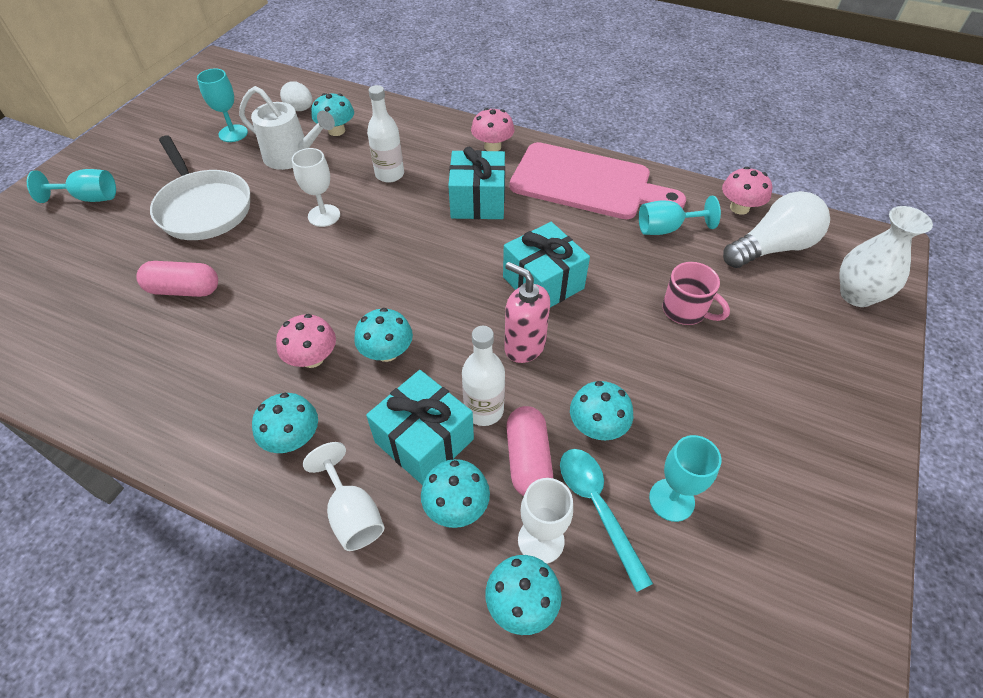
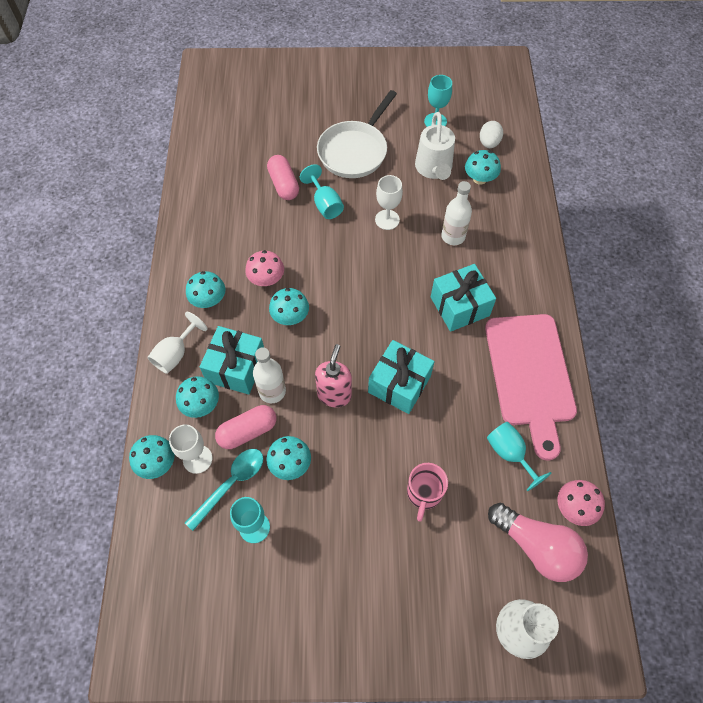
camera: 65 degrees right, 10 degrees up
turquoise goblet [27,169,116,203] -> turquoise goblet moved to [300,164,344,219]
pink mushroom [471,108,514,151] -> none
white light bulb [723,191,830,268] -> pink light bulb [488,503,588,582]

